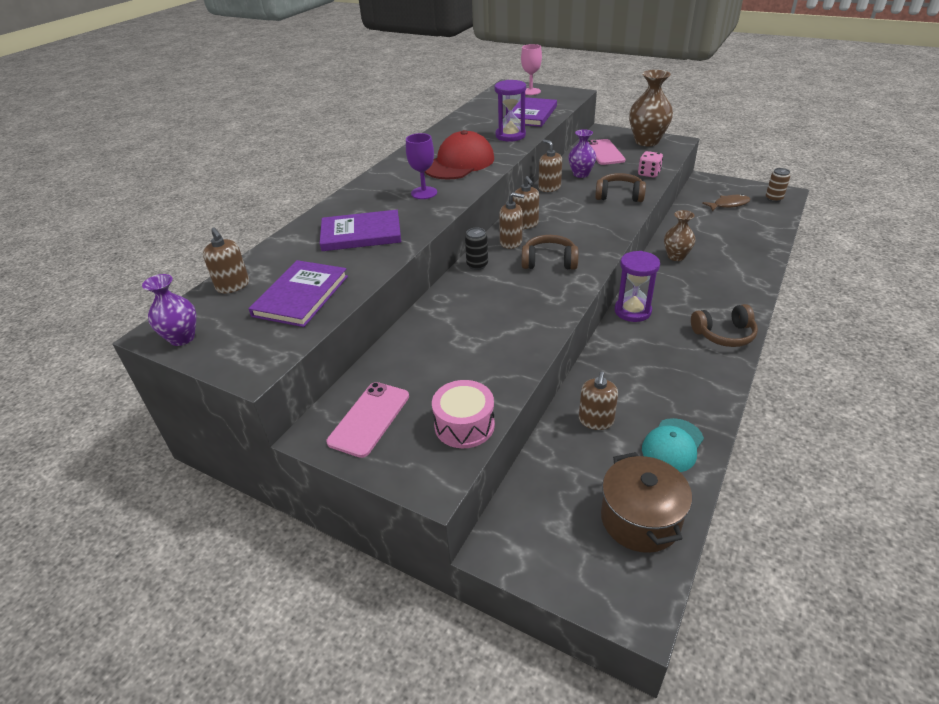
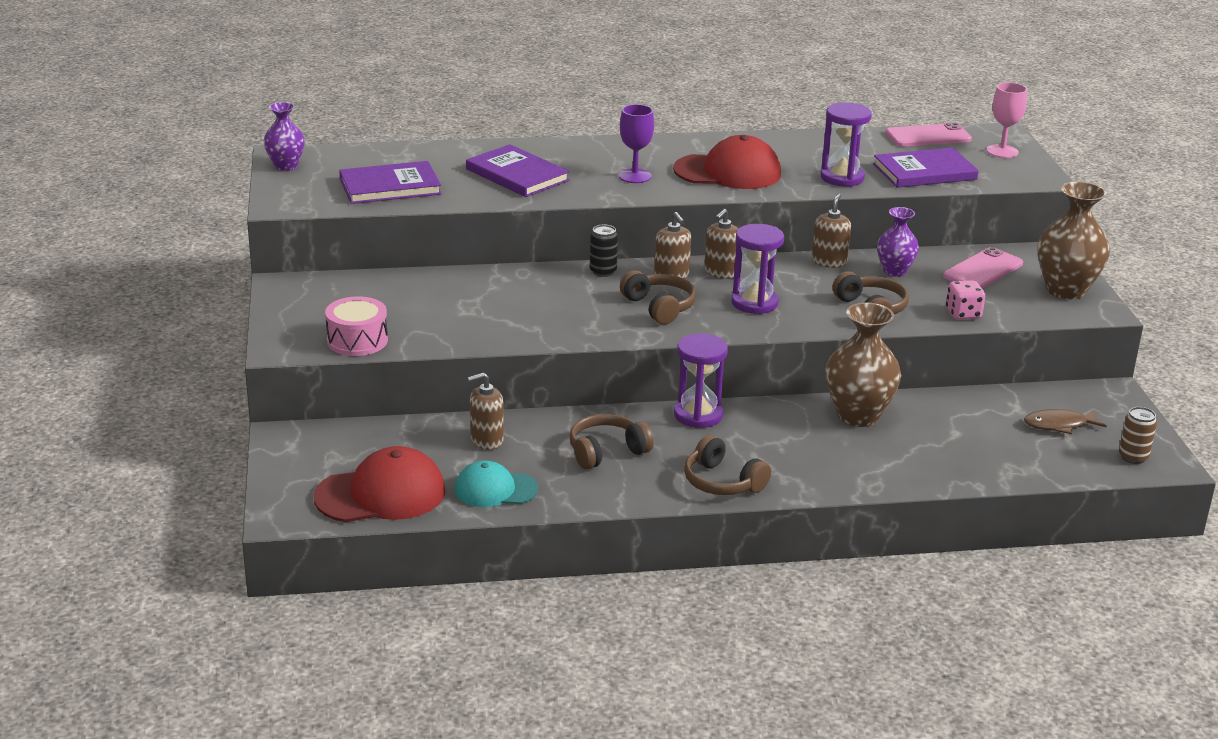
camera: 50 degrees right, 10 degrees down
brown soap dispenser [203,228,249,294] -> none
pink phone [326,382,409,458] -> pink phone moved to [885,123,972,147]
brown pot [601,452,692,553] -> red cap [314,446,445,522]
brown vase [664,210,696,261] -> brown vase [825,302,901,427], size x1.66
brown fish [702,194,750,211] -> brown fish turned 135 degrees clockwise [1024,409,1107,434]
none -> brown headphones [569,414,654,469]
none -> purple hourglass [731,224,784,314]

